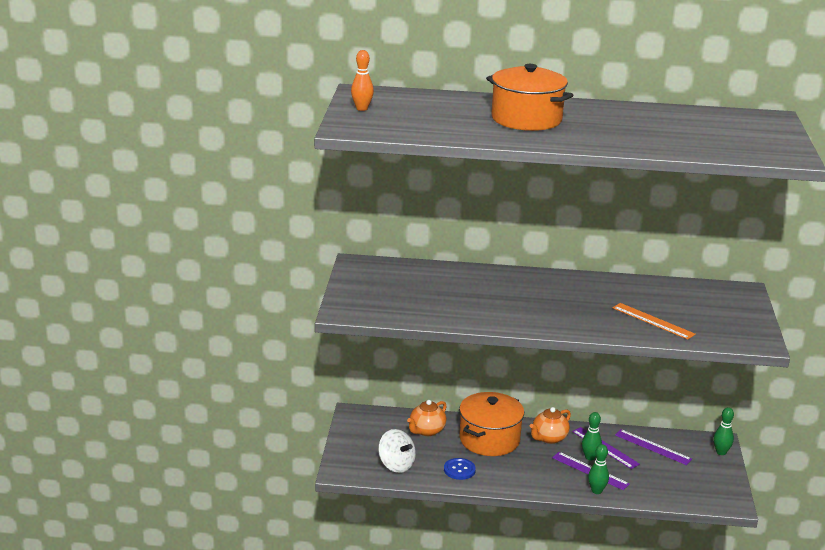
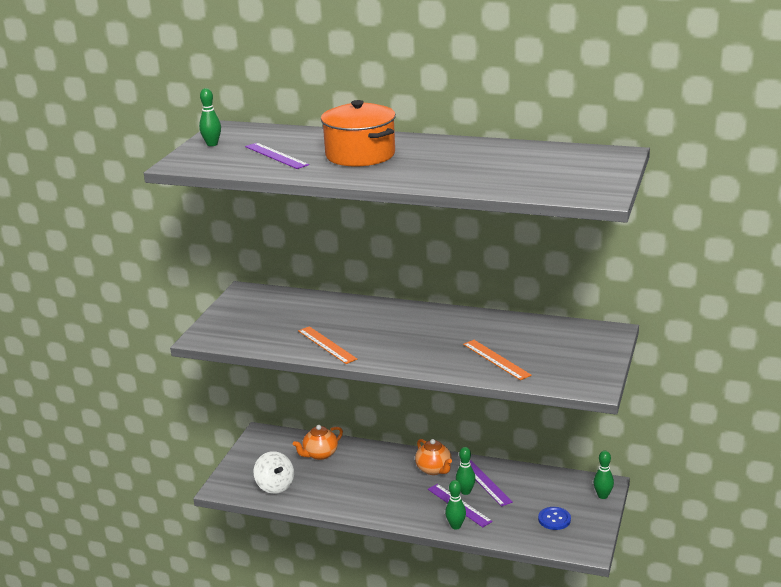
camera: 15 degrees right, 0 degrees up
orange bowling pin [351,50,374,111] -> green bowling pin [199,88,221,146]
blue button [444,458,476,480] -> blue button moved to [538,507,571,530]
orange pot [459,392,524,456] -> none
orange teapot [530,407,571,444] -> orange teapot turned 90 degrees counterclockwise [415,439,452,475]
purple ruler [615,429,692,465] -> purple ruler moved to [245,143,309,169]
none -> orange ruler [298,326,357,364]

